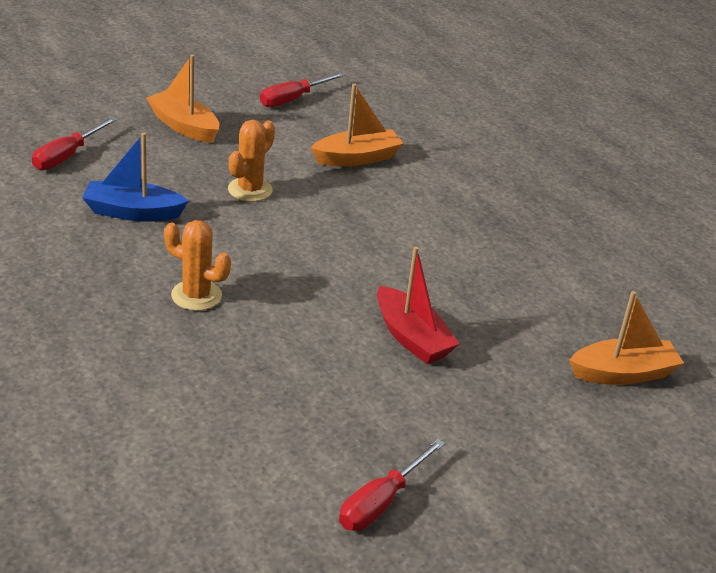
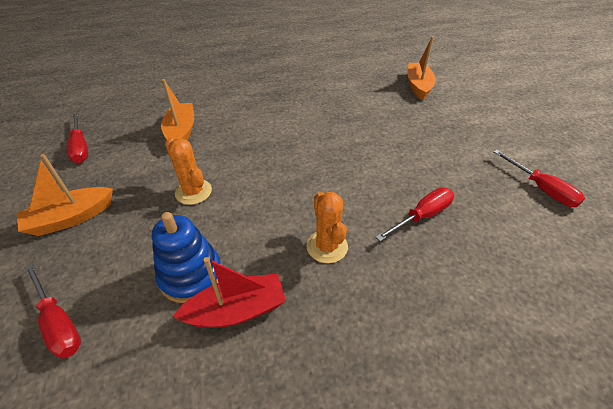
camera: 70 degrees left, 10 degrees up
blue boat [82,133,189,222] -> blue stacking toy [152,212,222,303]
orange cactus [164,220,231,311] -> orange cactus turned 60 degrees counterclockwise [306,192,348,263]
red boat [377,246,460,364] -> red boat moved to [173,257,286,328]
none -> red screwdriver [376,187,454,241]

